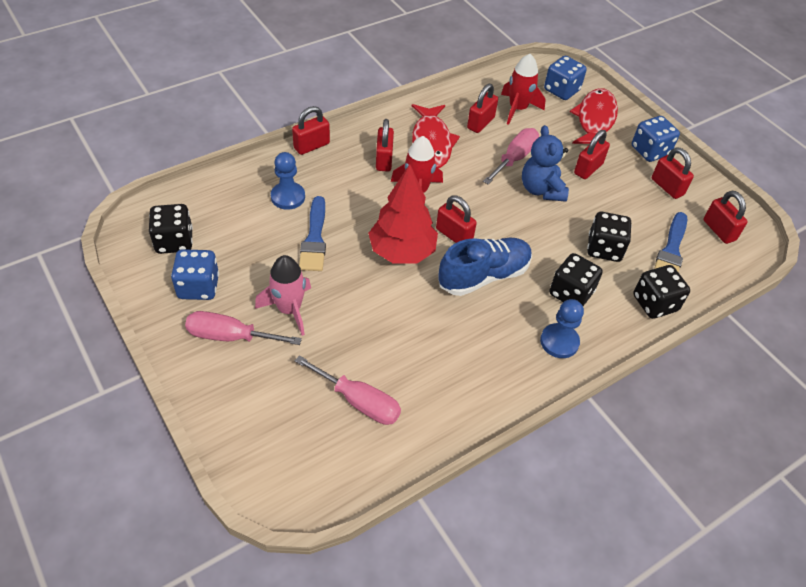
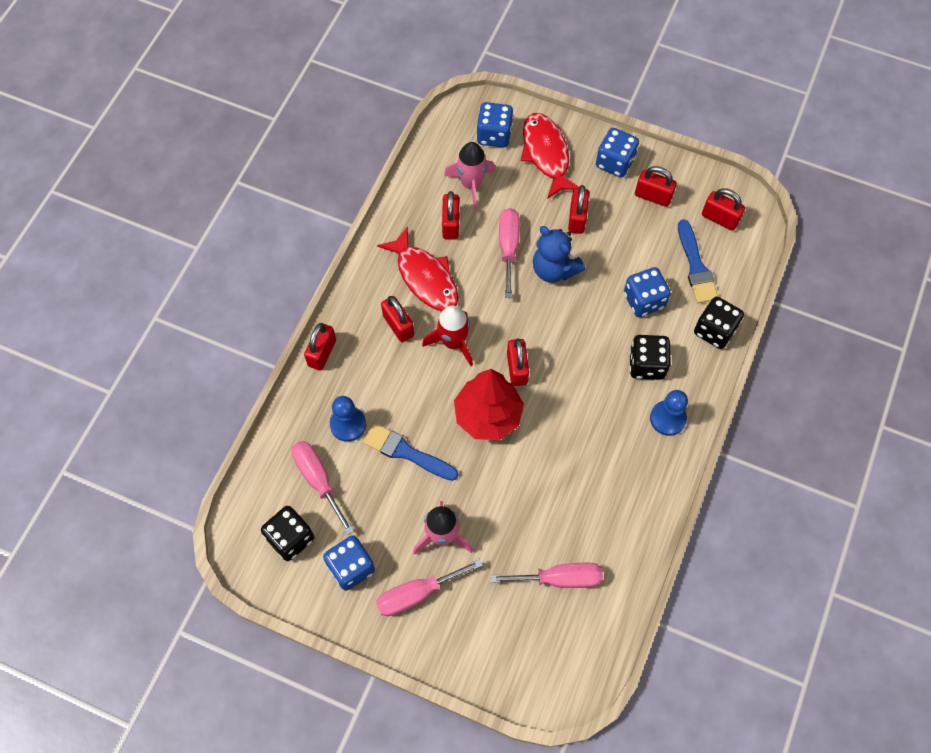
camera: 30 degrees left, 15 degrees up
blue brush [299,196,326,271] -> blue brush turned 150 degrees clockwise [363,423,458,481]
red padlock [436,195,477,243] -> red padlock turned 75 degrees clockwise [507,338,529,386]
blue shoe [438,238,532,296] -> none
red rocket [501,54,546,125] -> pink rocket [444,142,495,210]
black dice [587,212,632,262] -> blue dice [624,267,671,317]
none -> pink screwdriver [291,441,354,535]

